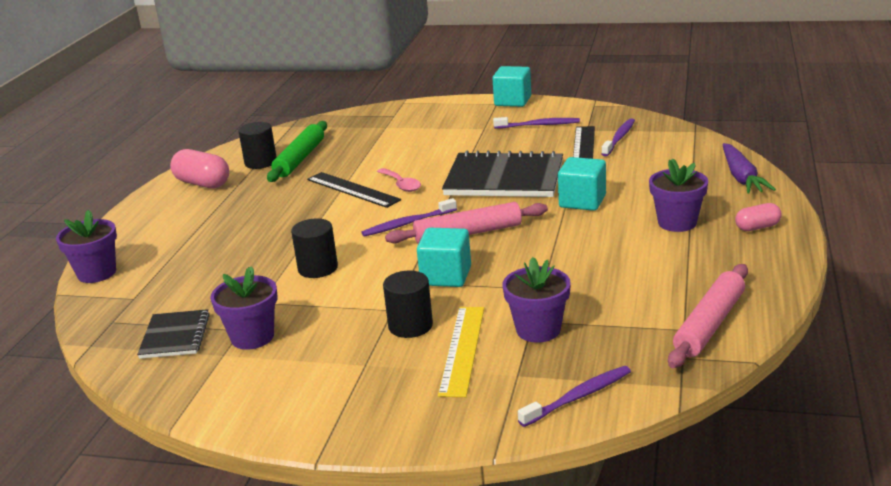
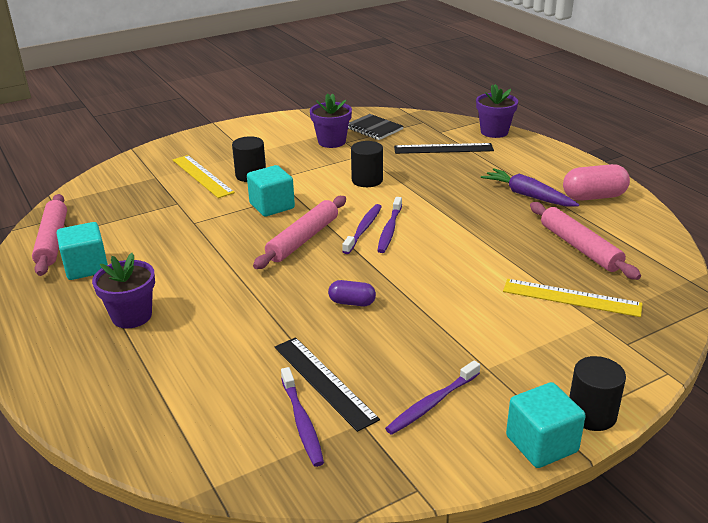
camera: 135 degrees right, 5 degrees up
black cylinder [238,122,276,169] -> black cylinder moved to [569,356,626,431]
green rolling pin [267,121,327,182] -> pink rolling pin [530,202,641,280]
black ruler [307,172,401,208] -> black ruler moved to [394,143,494,154]
pink spoon [377,168,421,192] -> none
black notebook [442,150,563,197] -> purple capsule [328,280,376,306]
purple flower pot [502,257,571,343] -> none
purple toothbrush [518,366,631,427] -> purple toothbrush moved to [377,197,402,253]
turquoise cube [558,157,606,211] -> turquoise cube moved to [57,222,108,280]
purple carrot [723,143,776,194] -> purple carrot moved to [481,168,579,207]
pink capsule [735,203,782,231] -> none
none -> yellow ruler [503,279,643,317]

